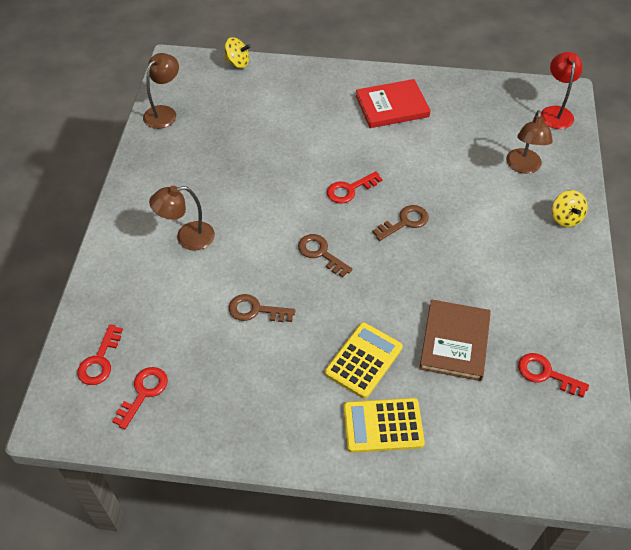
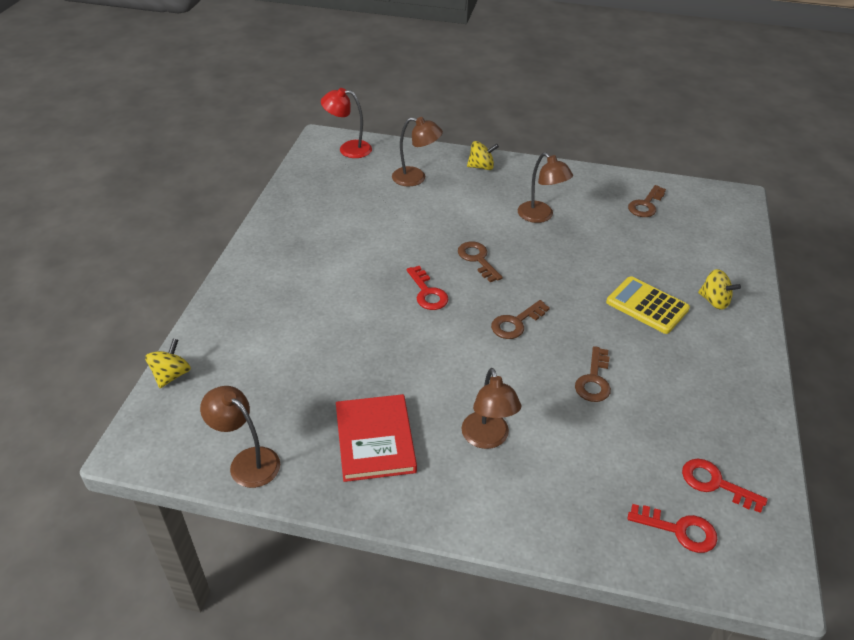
camera: 85 degrees left, 10 degrees down
yellow calculator [343,398,425,453] -> yellow spinning top [698,269,741,310]
red book [356,79,431,128] -> red book moved to [336,394,417,482]
brown book [419,299,491,381] -> none
red key [518,353,589,397] -> brown key [628,185,666,217]
none -> brown lamp [518,152,573,223]

